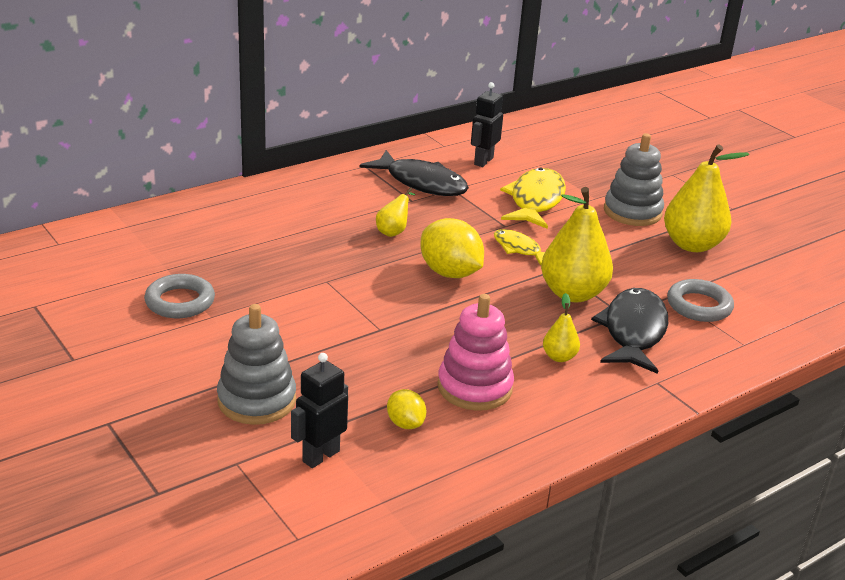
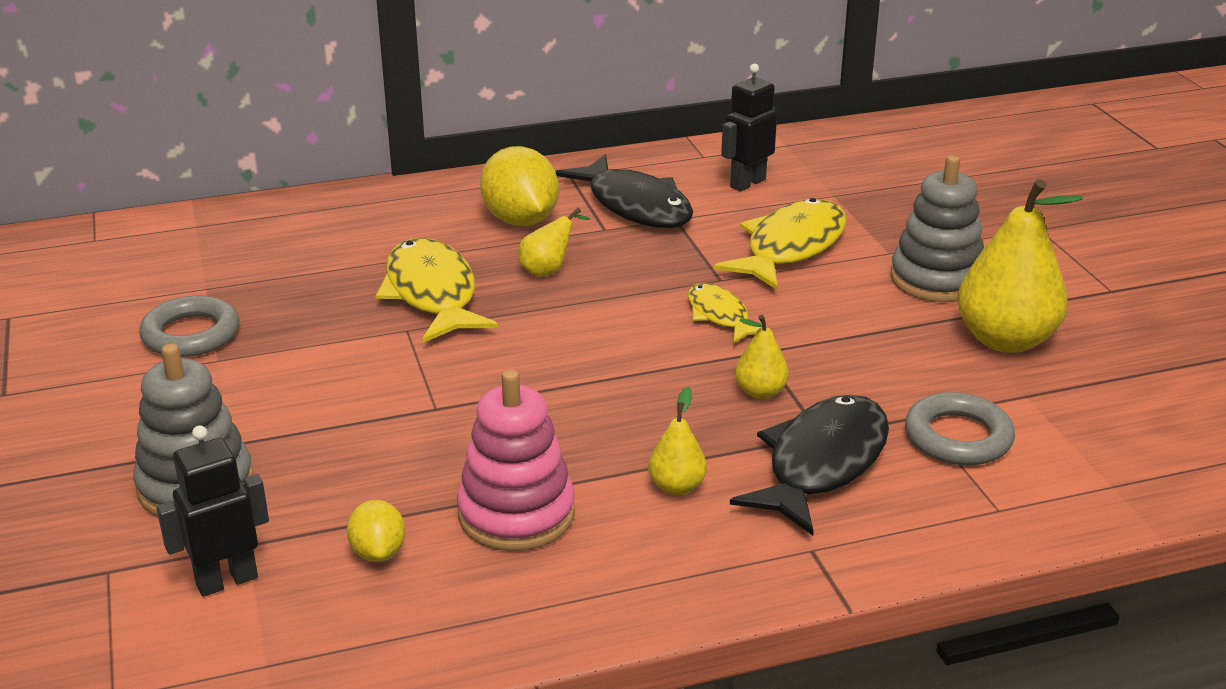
camera: 20 degrees right, 0 degrees up
yellow lemon [420,218,484,278] -> yellow lemon moved to [480,146,559,226]
yellow pear [541,187,613,302] -> yellow pear [735,315,789,399], size x0.48
none -> yellow fish [375,238,498,343]

